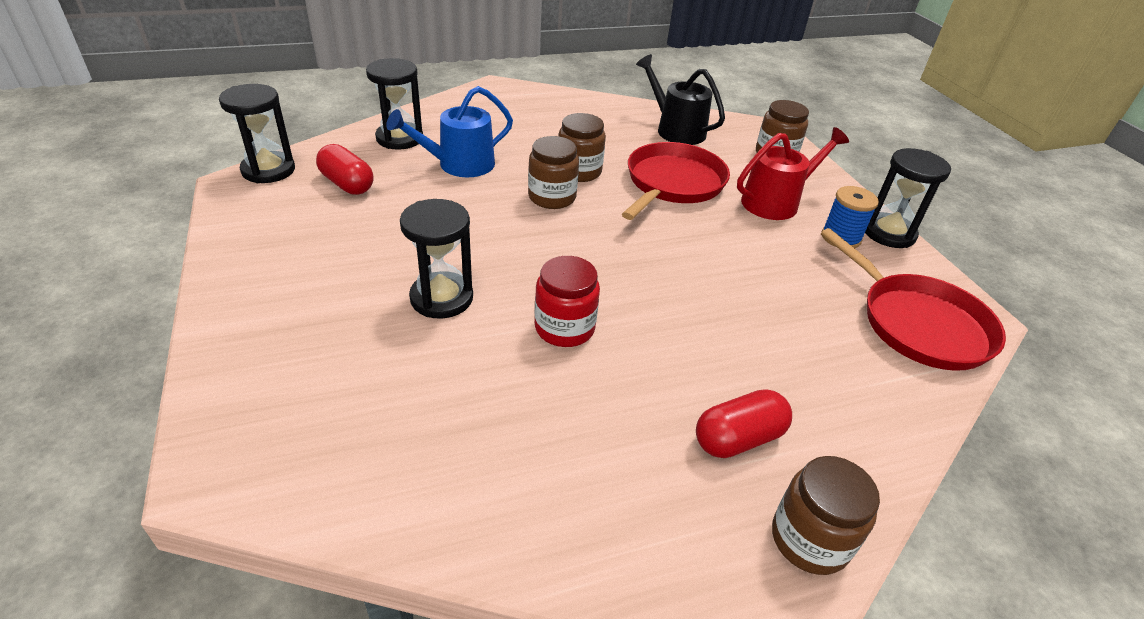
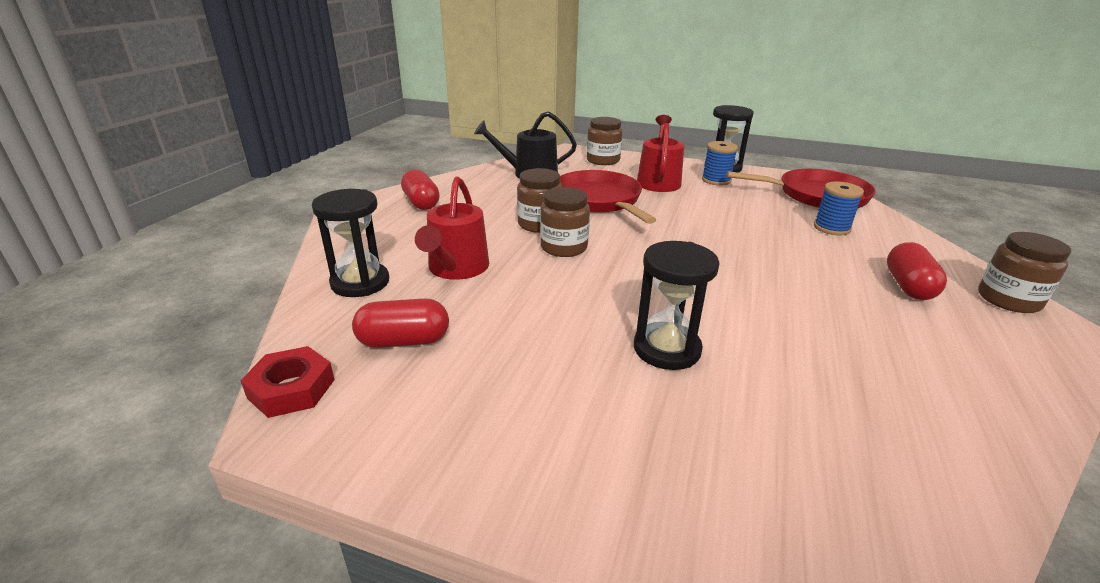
camera: 50 degrees left, 10 degrees down
black hourglass [219,84,295,183] -> red nut [240,346,335,418]
blue watering can [386,86,513,177] -> red watering can [415,176,489,280]
red jar [535,256,600,347] -> none
none -> red capsule [401,169,440,210]
none -> blue spool [814,182,864,235]

